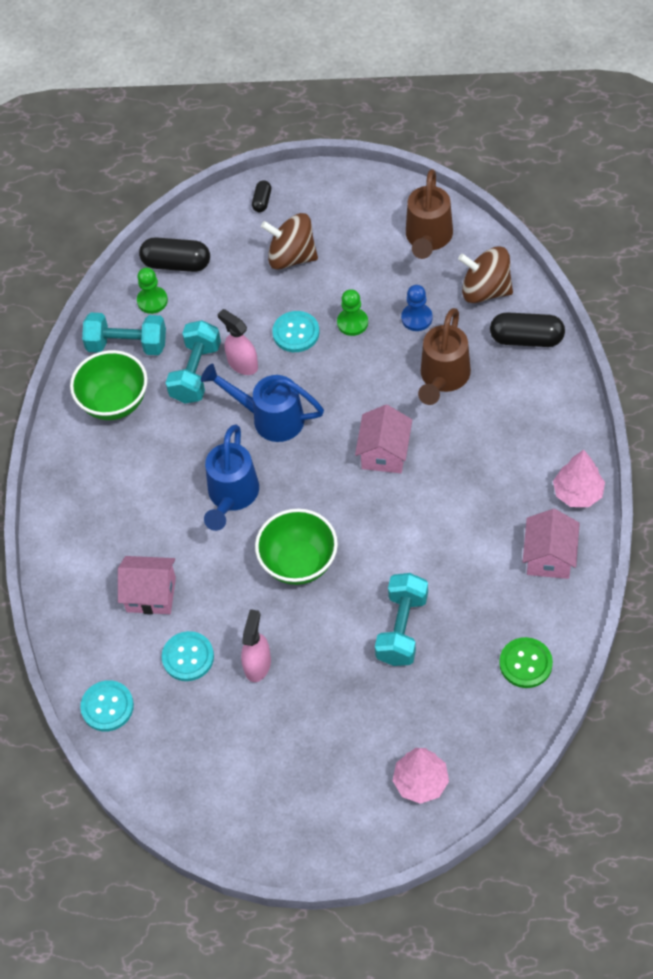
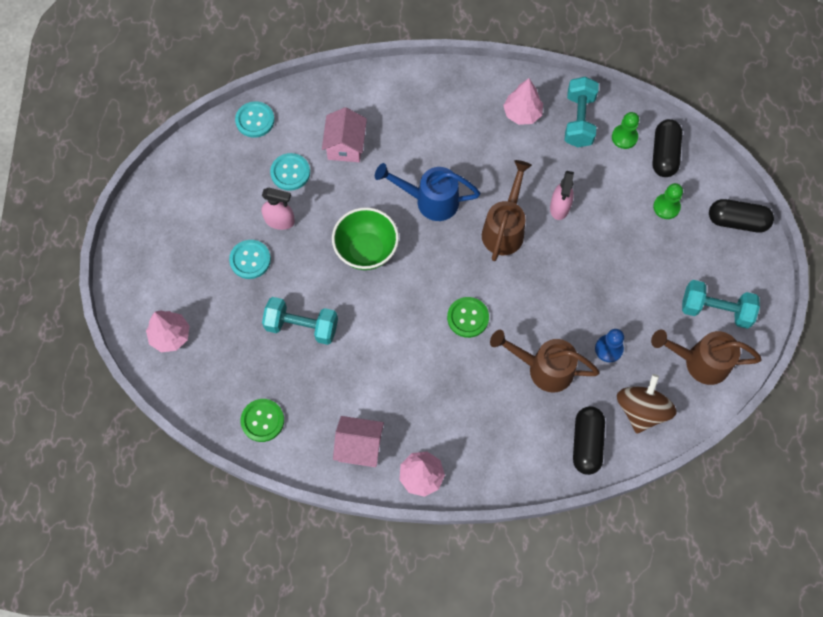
camera: 85 degrees right, 10 degrees up
green bowl [70,350,148,420] -> pink tree [503,78,543,125]
turquoise dumbbell [166,320,221,404] -> turquoise dumbbell moved to [682,280,760,329]
blue watering can [201,363,324,442] -> brown watering can [482,160,532,261]
pink spray bottle [217,309,258,375] -> pink spray bottle turned 150 degrees clockwise [550,171,574,220]
black capsule [252,180,271,212] -> black capsule [709,199,774,233], size x1.92
brown spinning top [261,213,318,270] -> none
turquoise button [272,311,319,352] -> turquoise button moved to [229,240,271,279]
green pawn [337,289,368,336] -> green pawn moved to [653,183,683,219]
pink house [355,405,412,473] -> green button [447,297,489,338]

